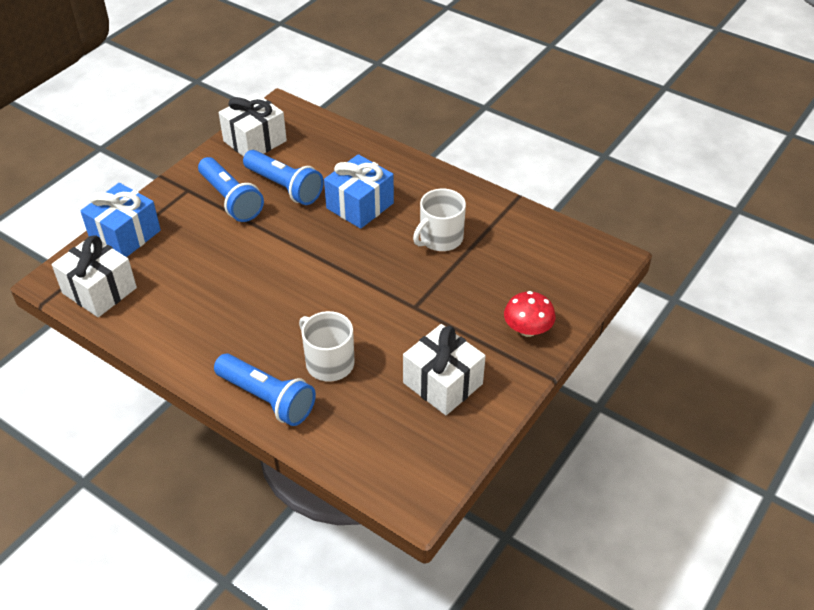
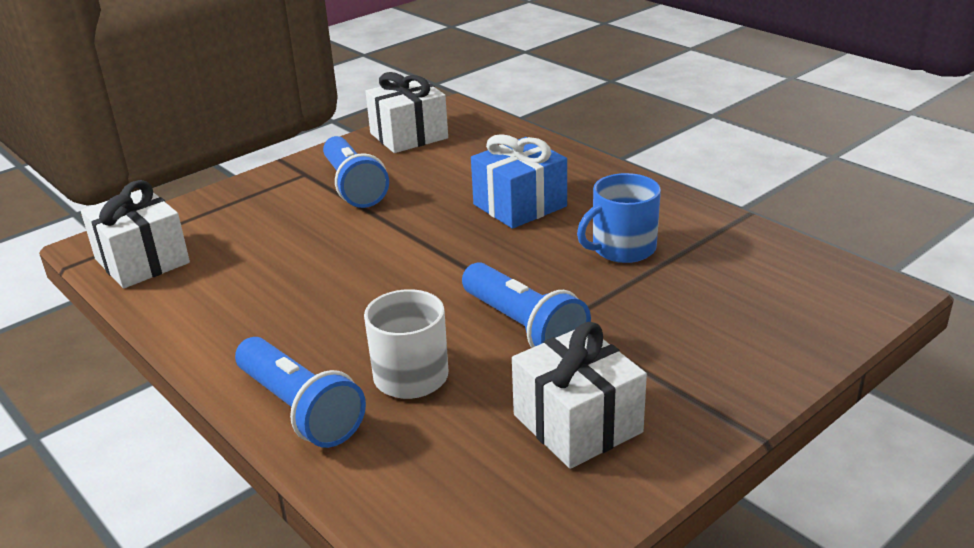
camera: 15 degrees right, 15 degrees down
blue gift [81,183,161,257] -> none
blue flashlight [243,150,324,205] -> blue flashlight moved to [462,262,591,348]
white mug [413,189,466,251] -> blue mug [577,173,661,263]
red mushroom [504,291,555,337] -> none

